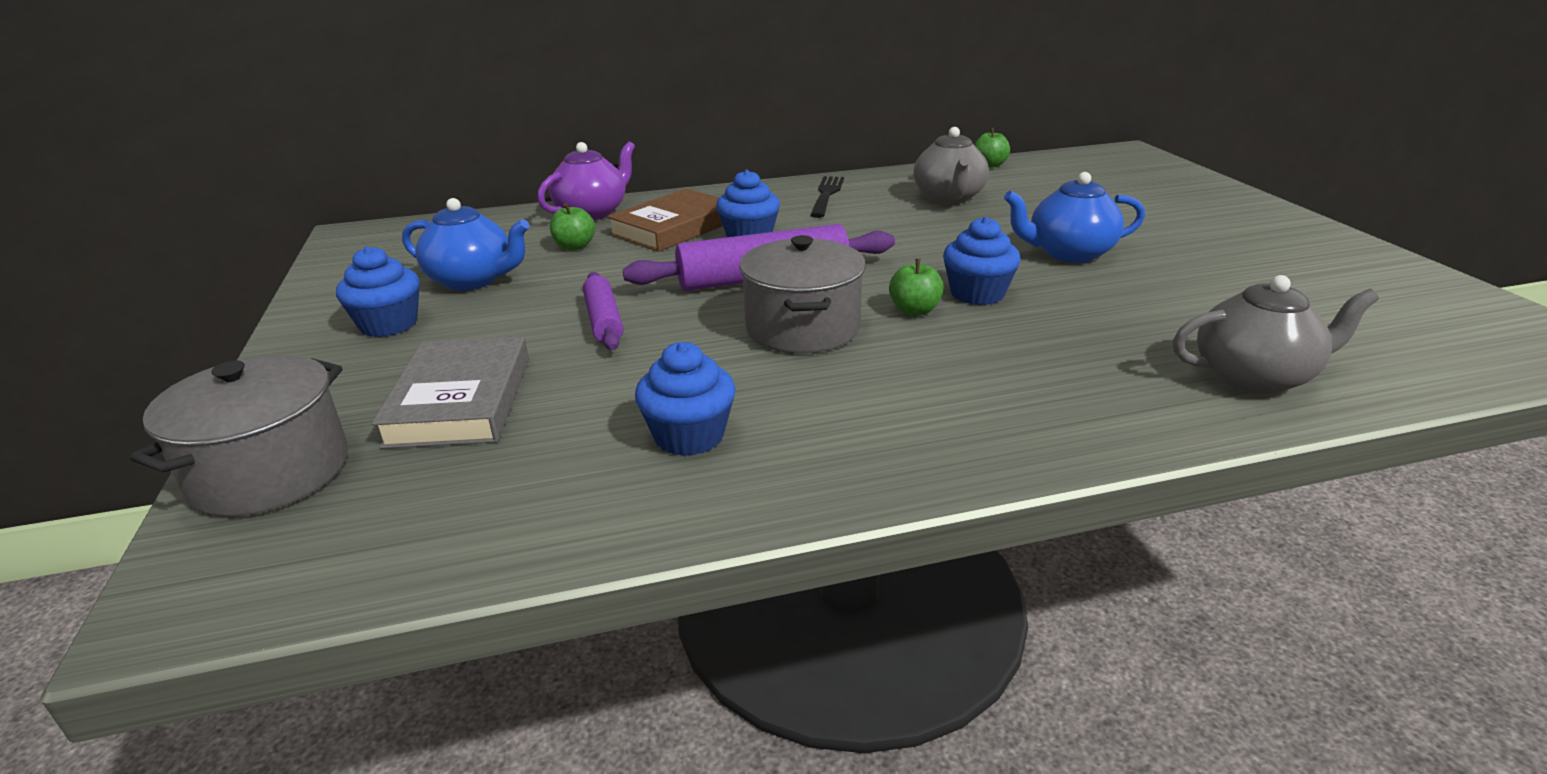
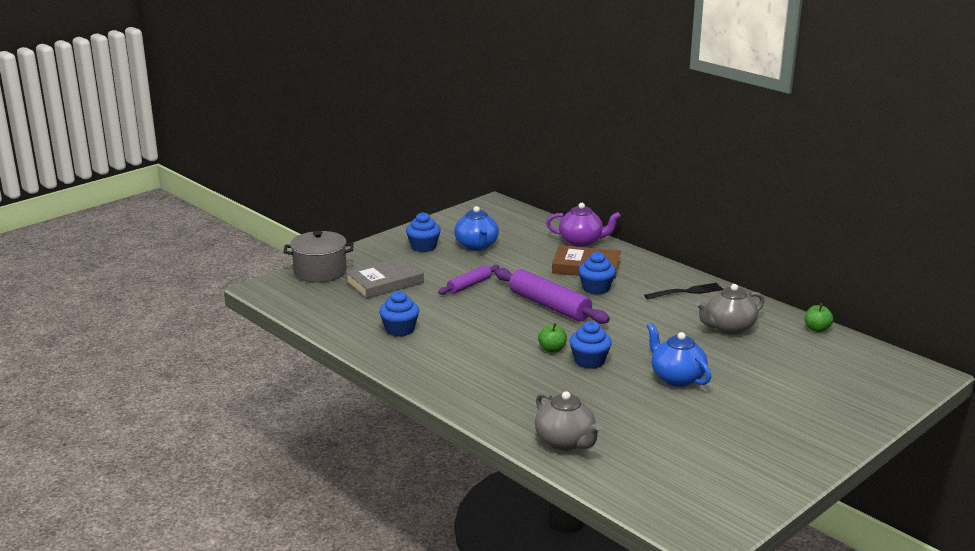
camera: 60 degrees right, 5 degrees down
green apple [550,203,595,250] -> none
grey pot [739,235,866,353] -> none

